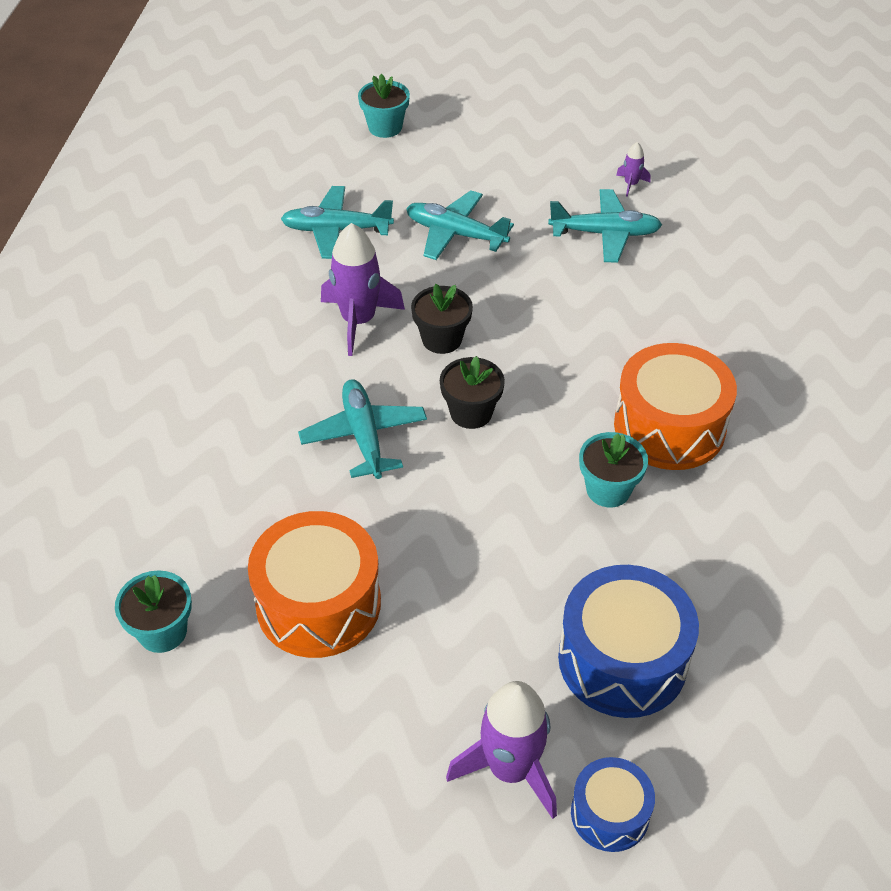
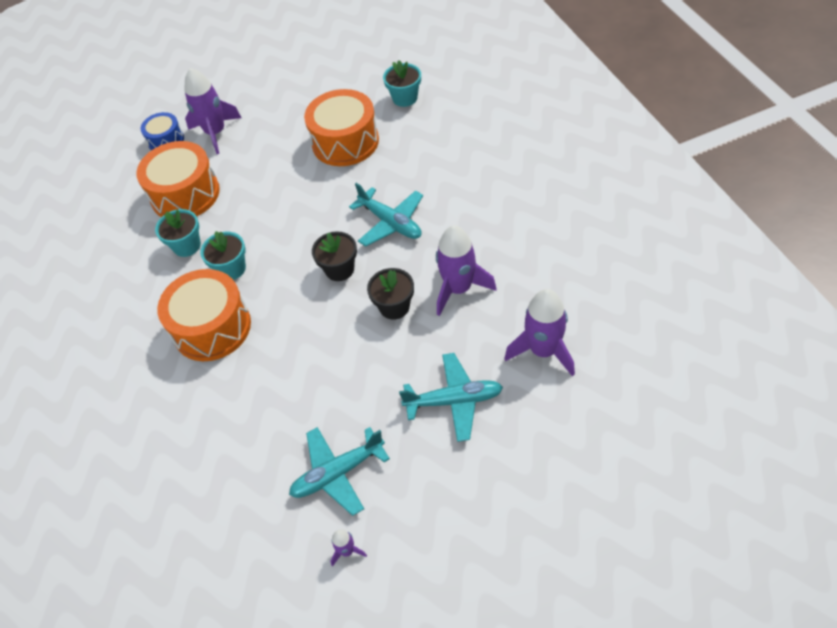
camera: 155 degrees right, 5 degrees up
turquoise plane [281,186,394,259] -> purple rocket [504,289,575,376]
turquoise flower pot [358,74,410,138] -> turquoise flower pot moved to [155,209,201,257]
blue drum [558,565,699,718] -> orange drum [136,141,220,217]

